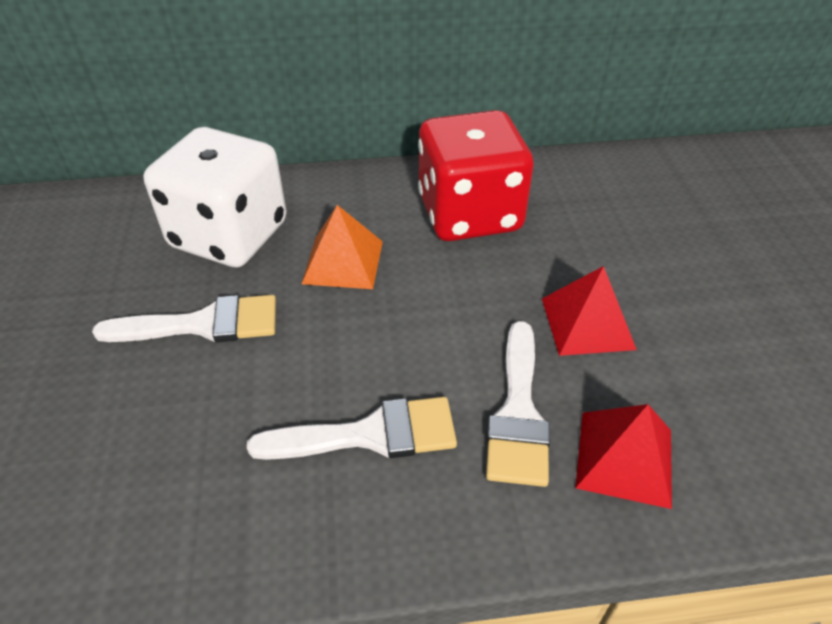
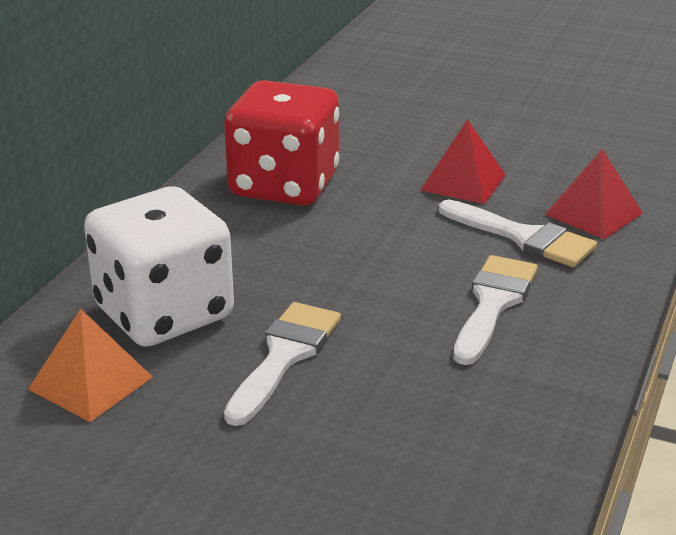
camera: 60 degrees left, 15 degrees down
orange pyramid [302,205,383,289] -> orange pyramid moved to [28,309,153,422]

